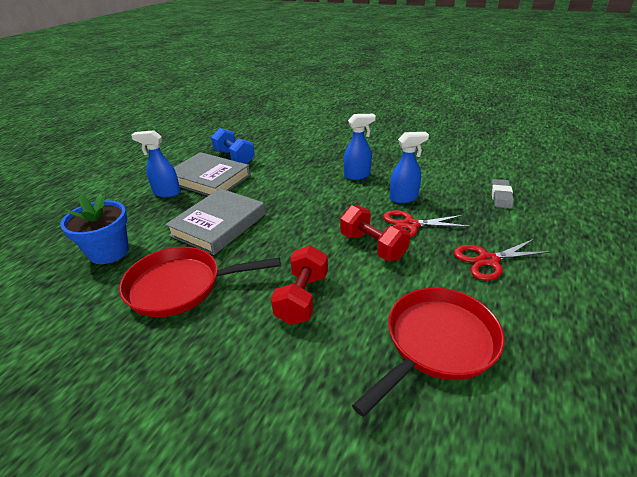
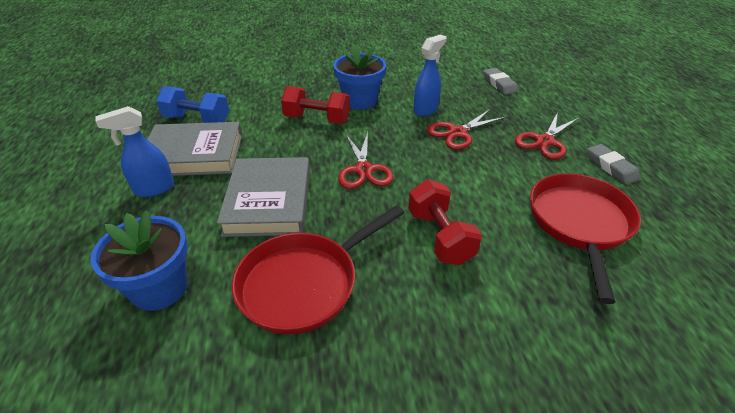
camera: 35 degrees left, 5 degrees up
red dumbbell [340,205,410,261] -> red dumbbell moved to [281,86,350,124]
blue spray bottle [344,114,376,180] -> blue flower pot [333,44,386,109]
none -> red scissors [338,132,393,189]
none -> grey eraser [587,144,640,185]

